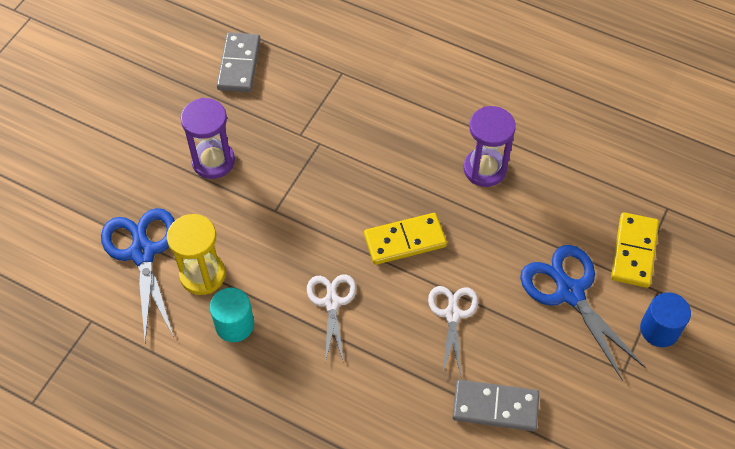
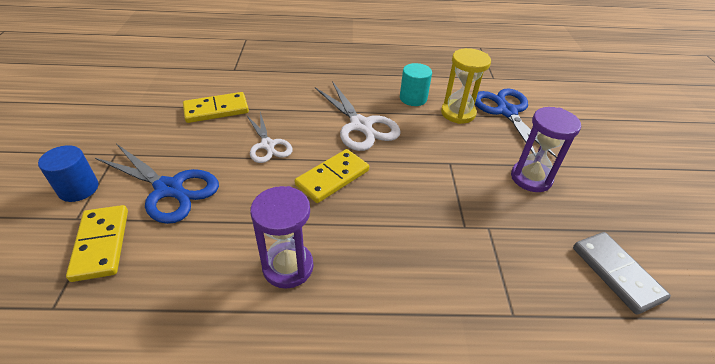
camera: 150 degrees right, 15 degrees down
blue scissors [101,208,175,342] -> blue scissors turned 150 degrees counterclockwise [475,89,557,158]
white scissors [307,274,357,363] -> white scissors [315,81,401,151], size x1.55
grey domino [452,380,539,431] -> yellow domino [183,92,249,123]

